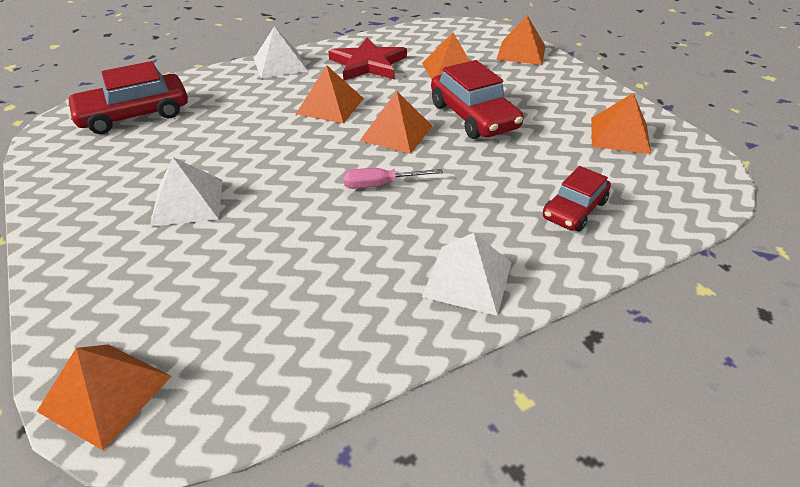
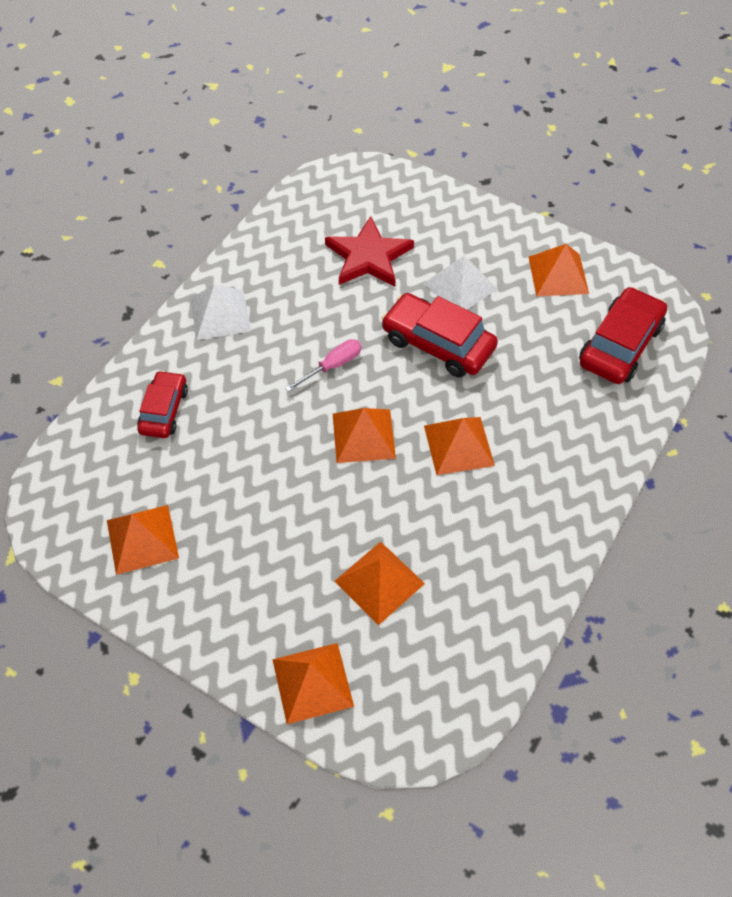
camera: 150 degrees right, 15 degrees up
orange pyramid [37,344,172,450] -> orange pyramid moved to [528,244,589,296]
white pyramid [254,26,308,78] -> none
red star [328,37,407,80] -> red star moved to [325,216,414,287]
red car [431,60,524,139] -> red car moved to [381,293,498,378]

